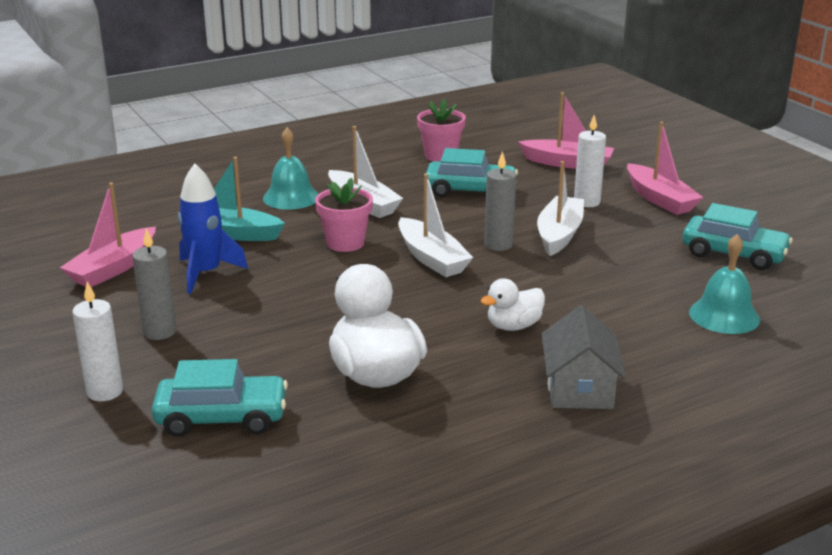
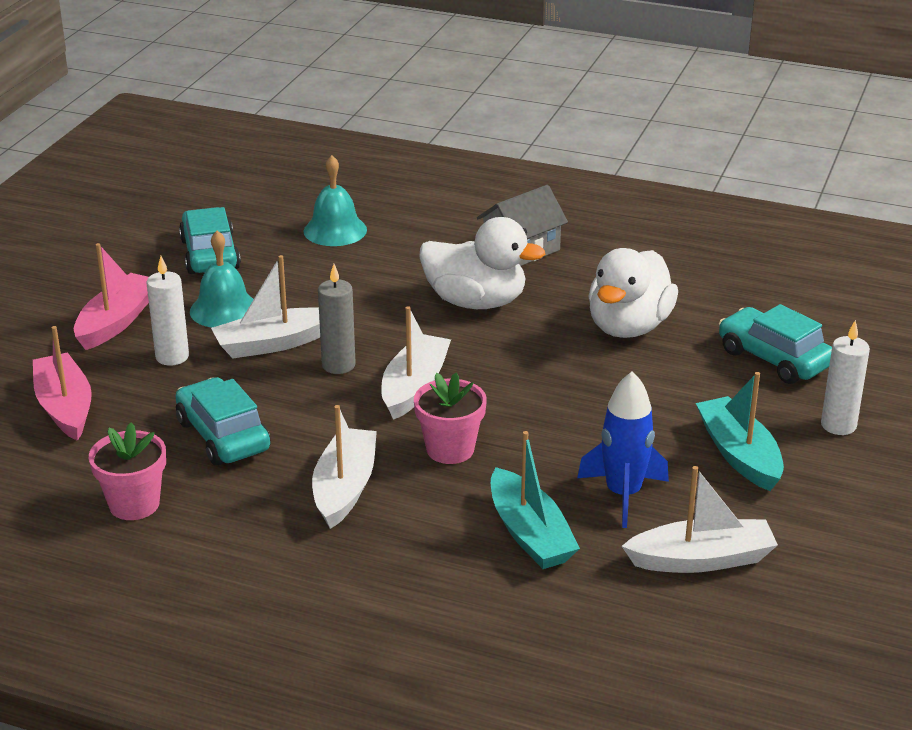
camera: 130 degrees left, 5 degrees up
pink boat [60,182,156,287] -> white boat [622,466,778,573]
grey candle [132,228,176,340] -> turquoise boat [696,372,784,491]
turquoise bell [263,128,318,210] -> turquoise bell moved to [190,231,254,328]
white duck [481,278,545,331] -> white duck [419,217,545,309], size x1.78

